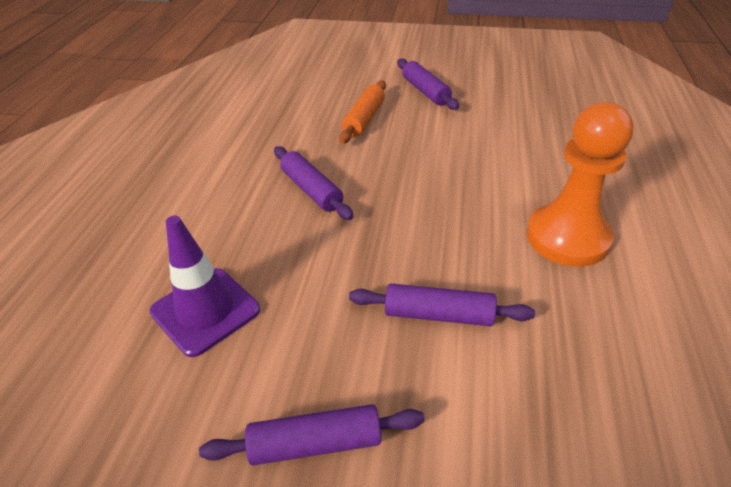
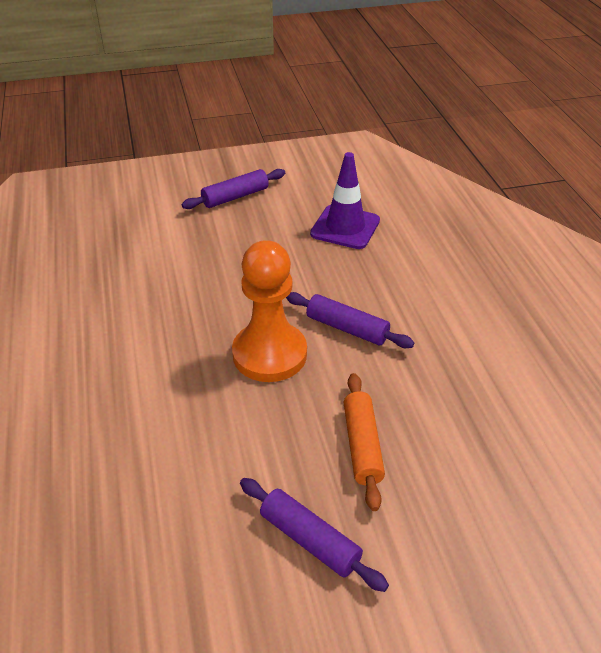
camera: 155 degrees right, 0 degrees up
purple rolling pin [349,284,535,326] -> none
orange pawn [527,102,633,267] -> orange pawn moved to [232,240,307,382]

